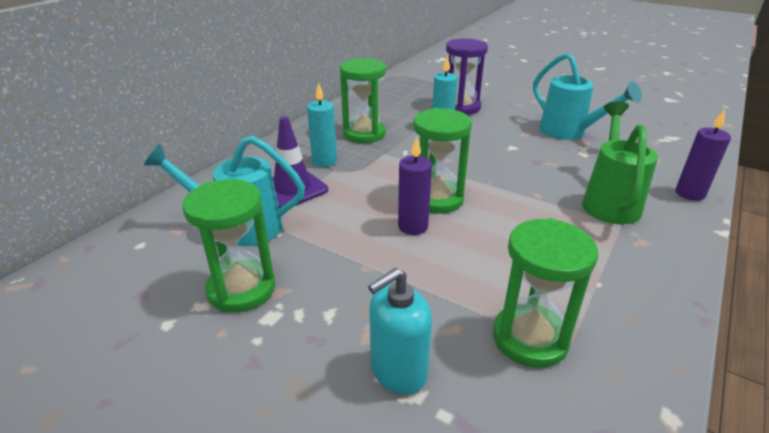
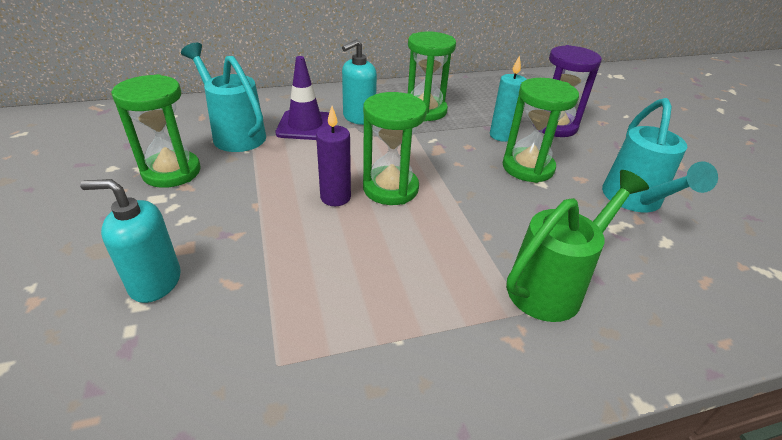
camera: 40 degrees right, 5 degrees up
turquoise candle [307,82,337,167] -> turquoise soap dispenser [342,39,377,125]
green hourglass [493,218,598,368] -> green hourglass moved to [503,78,579,183]
purple candle [675,109,731,201] -> none

